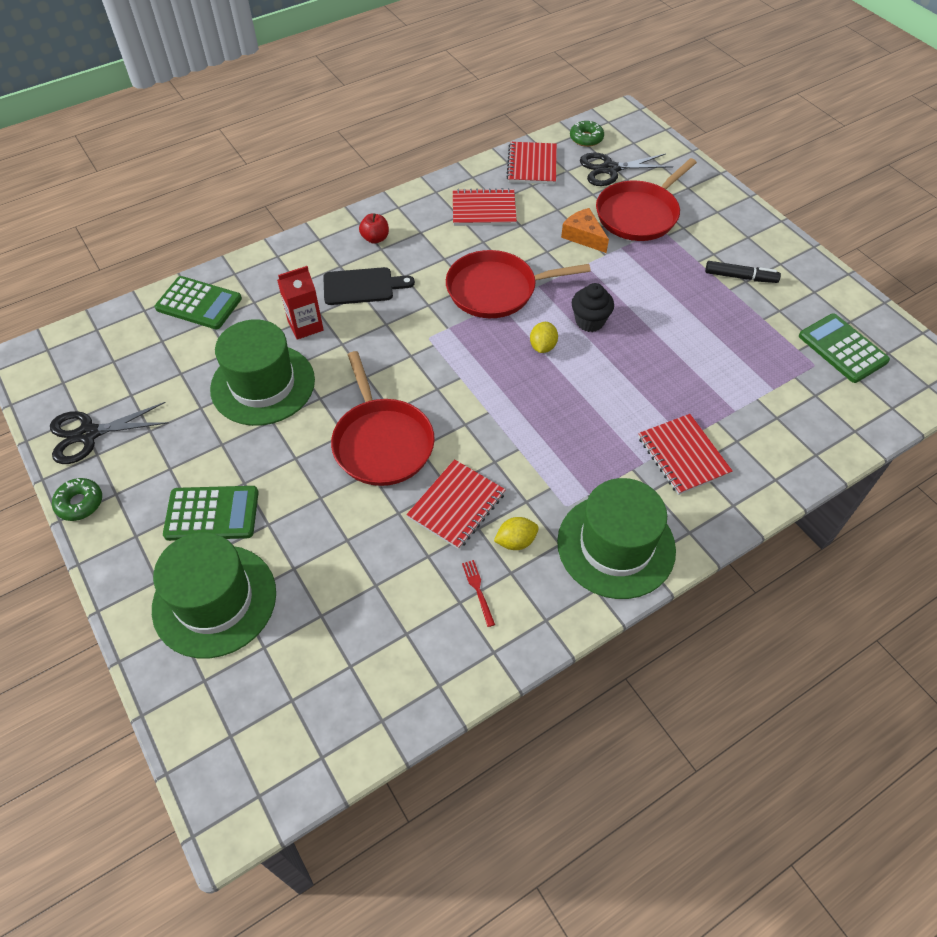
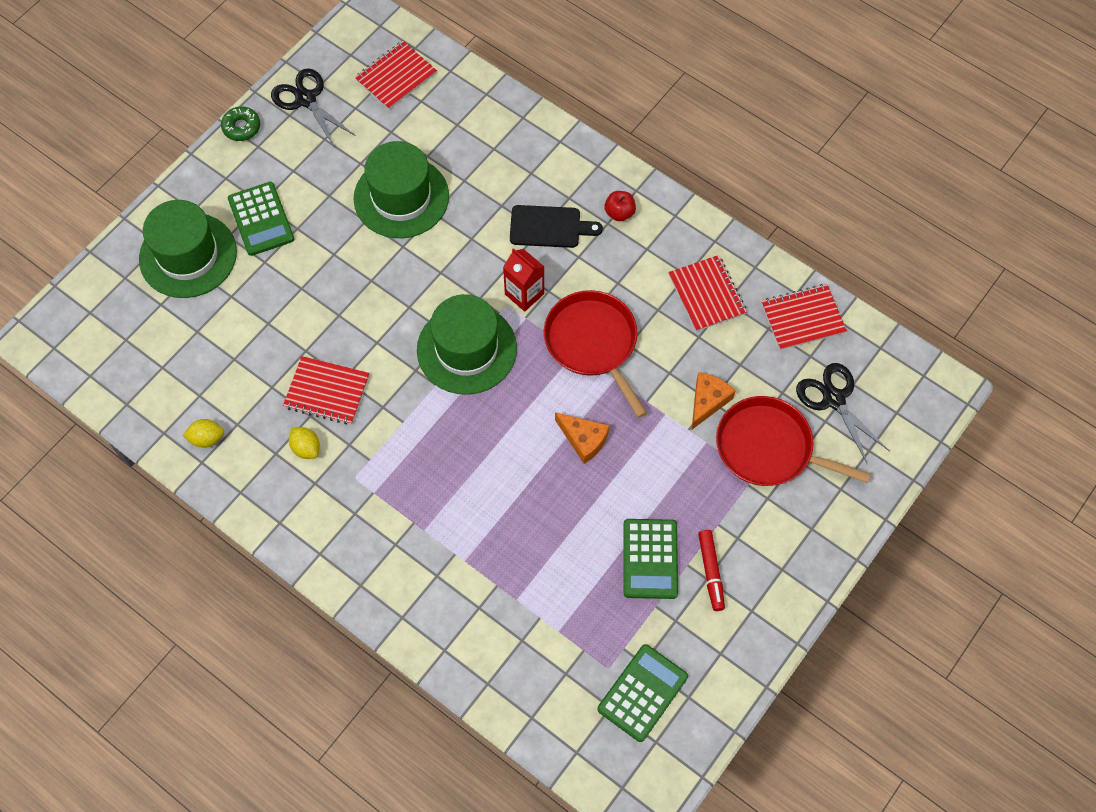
camera: 70 degrees right, 10 degrees up
green calculator [155,276,242,329] -> green calculator moved to [623,519,678,599]
red carton [277,266,324,340] -> red carton moved to [503,248,544,312]
black cutting board [323,267,415,305] -> black cutting board turned 60 degrees counterclockwise [510,205,603,248]
red pan [331,351,435,486] -> none
red fork [462,560,495,627] -> none
yellow lemon [530,322,558,353] -> yellow lemon moved to [182,419,224,448]
green hat [557,478,676,599] -> green hat moved to [417,294,517,395]
green donut [570,121,604,147] -> none
black cupcake [572,283,614,332] -> orange cheese [555,412,609,464]
red notebook [638,414,733,495] -> red notebook moved to [355,41,437,110]
black marker [705,261,781,283] -> red marker [698,530,725,611]

